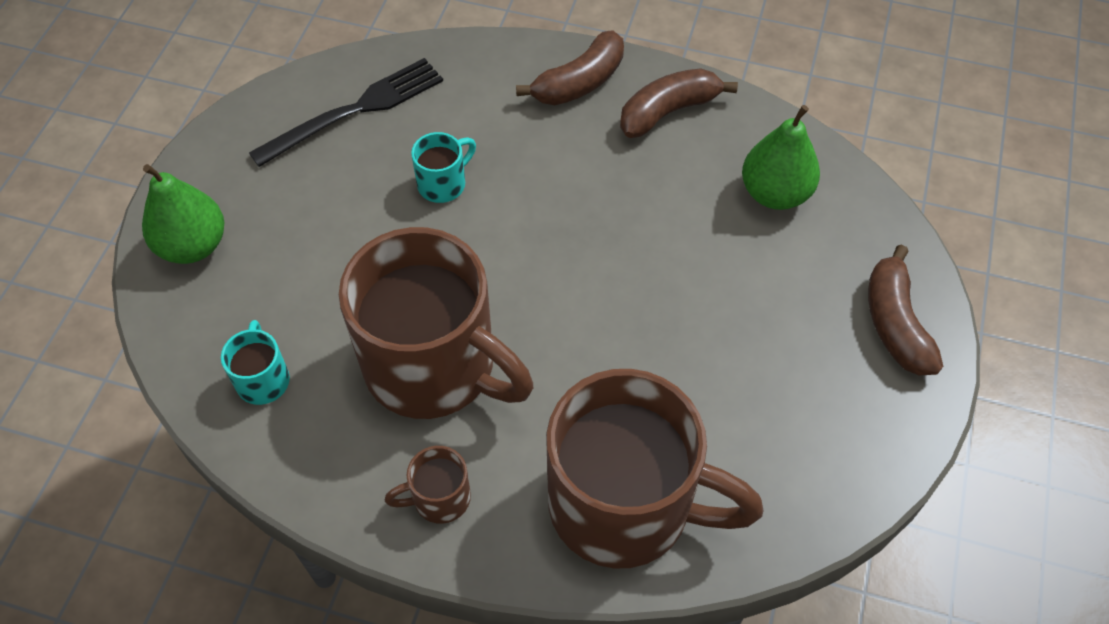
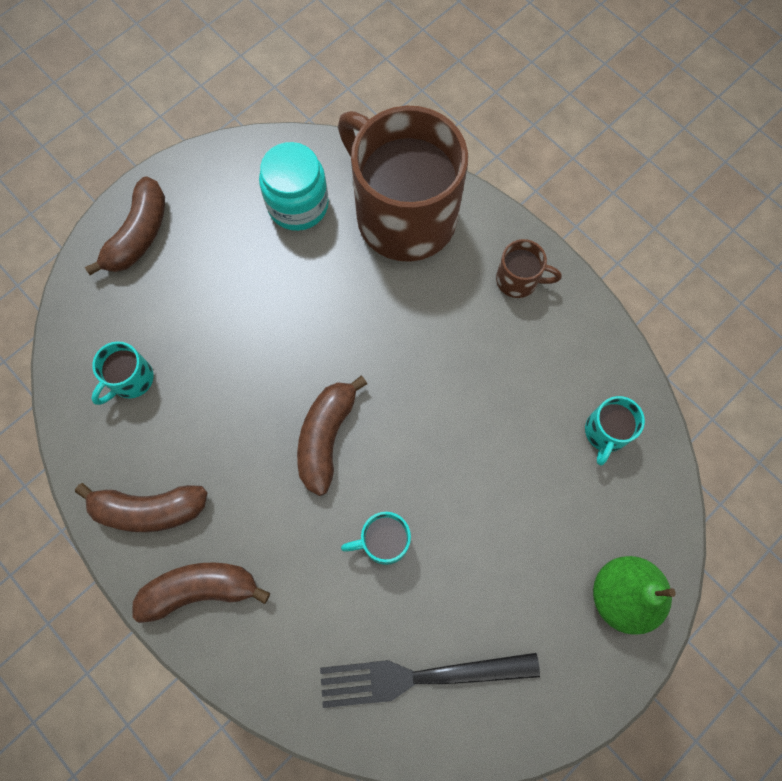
camera: 150 degrees left, 15 degrees up
brown mug [339,227,533,419] -> none
green pear [742,105,820,210] -> turquoise mug [91,341,154,405]
none -> turquoise jar [259,142,329,231]
none -> brown banana [297,376,367,496]

